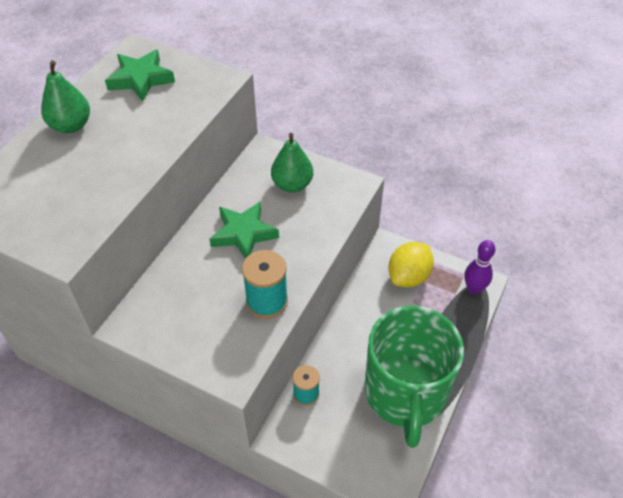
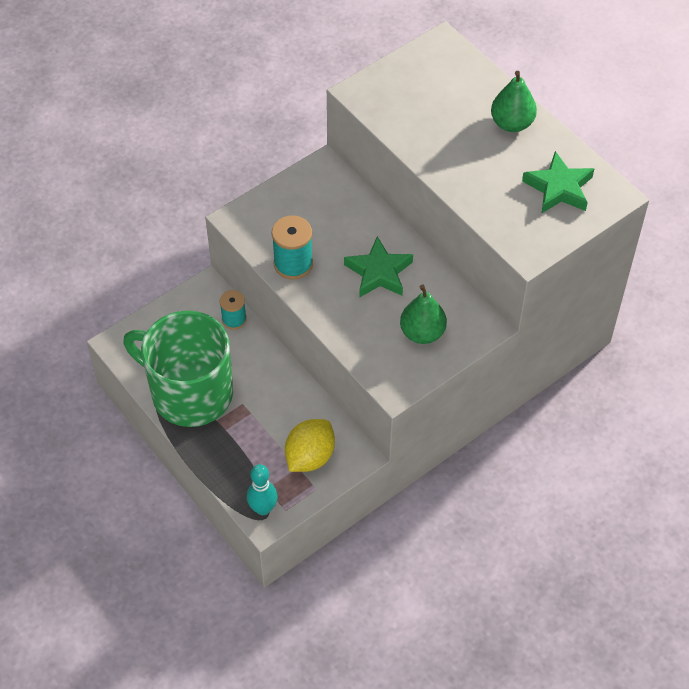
camera: 115 degrees right, 5 degrees up
yellow lemon [388,242,434,287] -> yellow lemon turned 60 degrees clockwise [285,419,335,472]
purple bowling pin [465,240,496,294] -> turquoise bowling pin [247,464,278,515]

